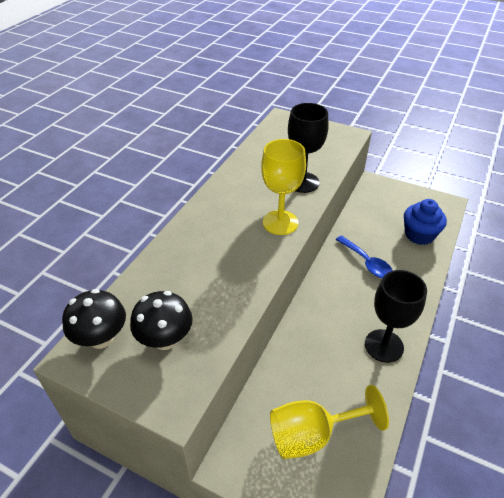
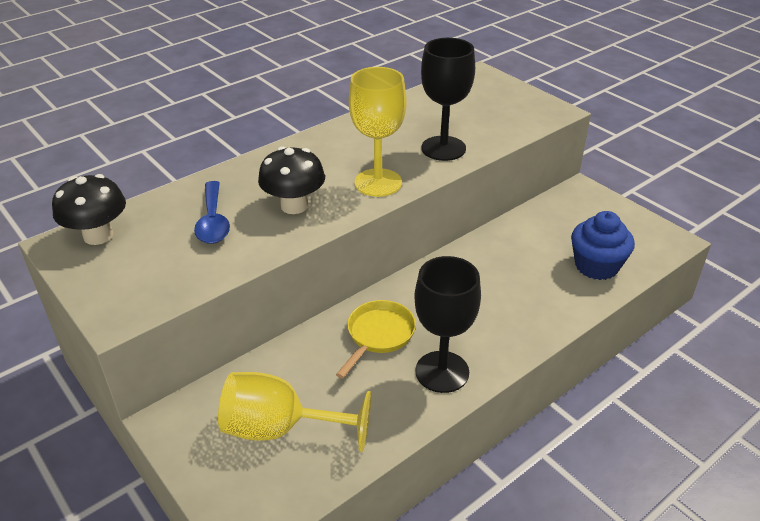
camera: 25 degrees right, 5 degrees down
black mushroom [130,291,193,350] -> black mushroom moved to [258,146,325,214]
blue spoon [336,236,393,278] -> blue spoon moved to [194,181,230,244]
none -> yellow pan [336,300,416,379]

